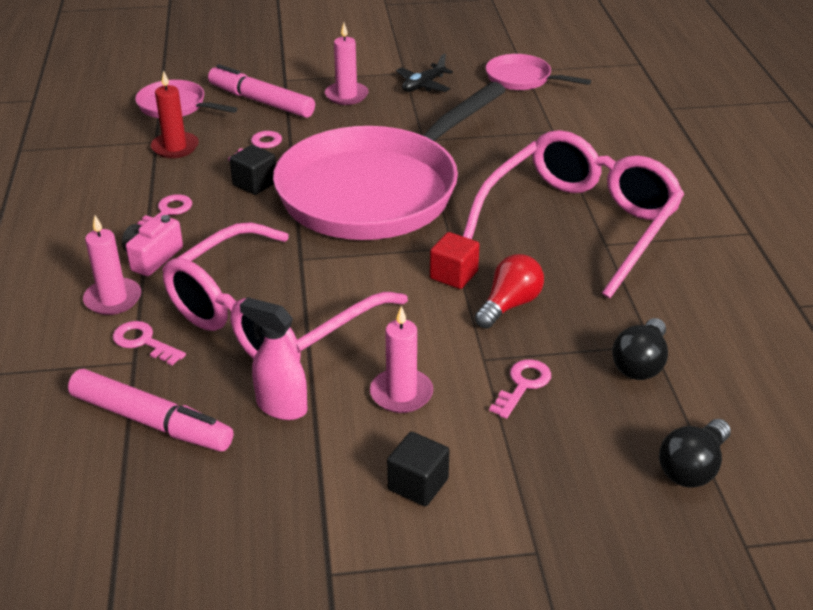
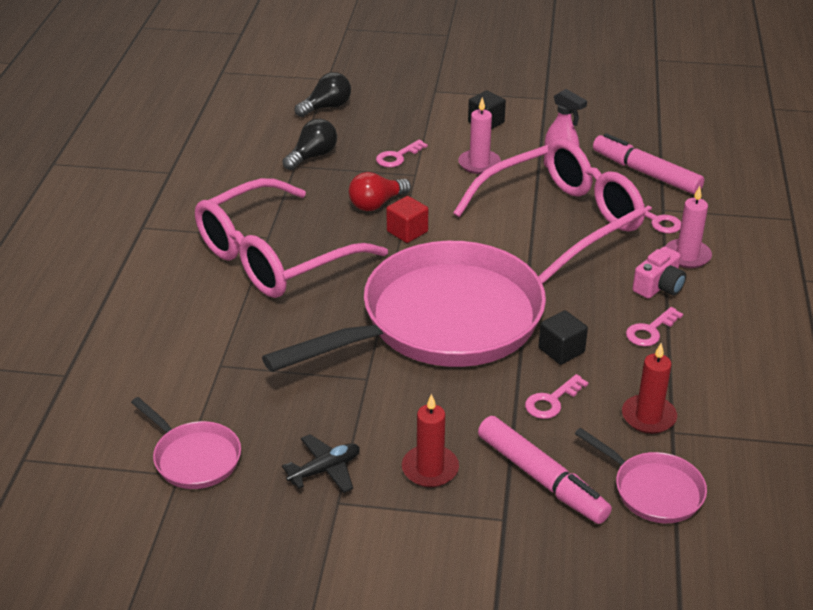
camera: 165 degrees left, 0 degrees up
pink candle [325,23,369,105] -> red candle [402,394,459,487]

